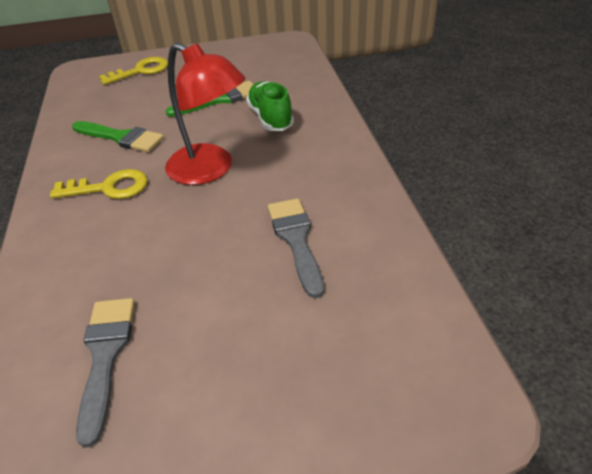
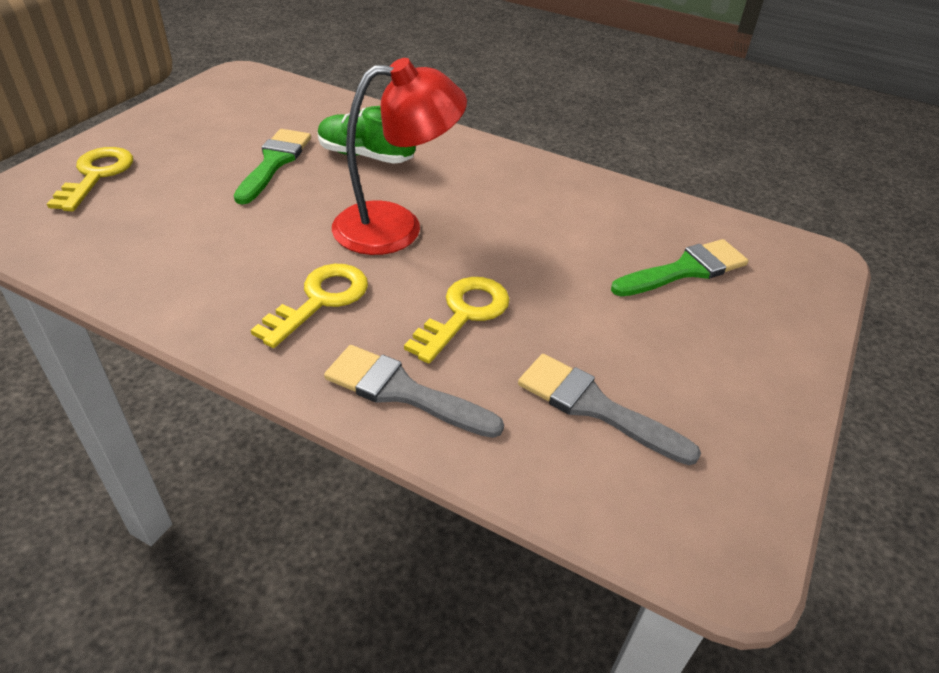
camera: 55 degrees left, 0 degrees up
green brush [72,121,164,152] -> green brush moved to [611,239,748,296]
grey brush [268,198,324,298] -> grey brush moved to [324,345,504,438]
none -> yellow key [404,277,510,363]

